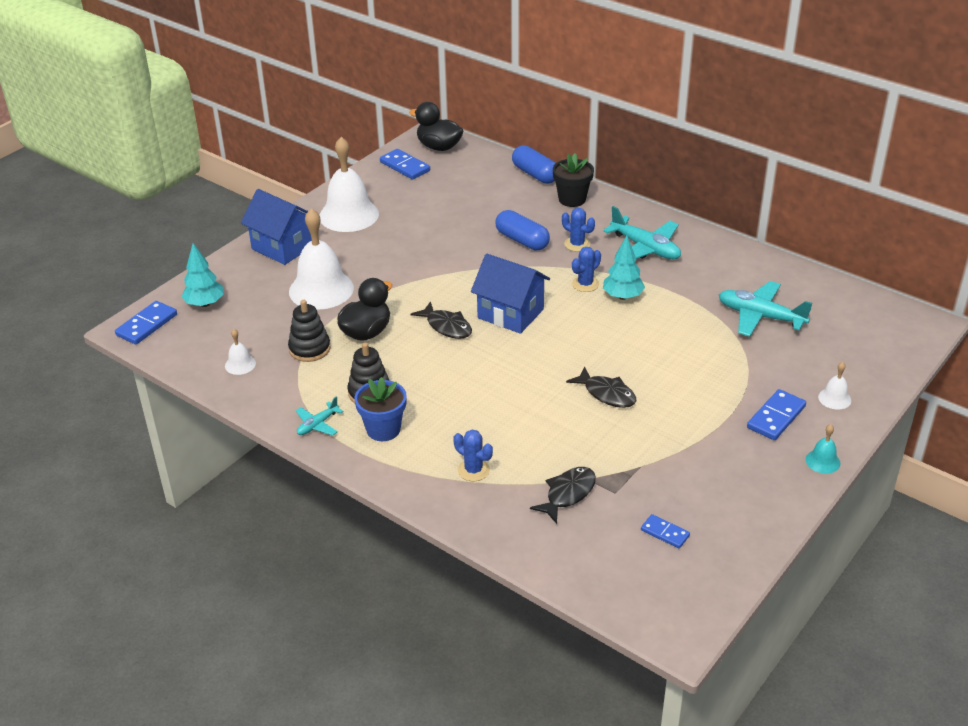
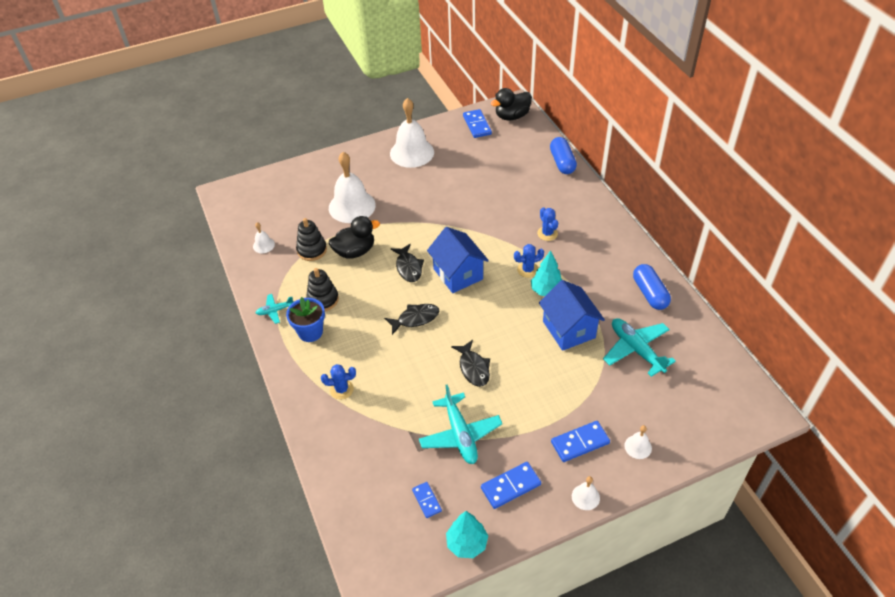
camera: 30 degrees right, 10 degrees up
blue domino [115,301,177,344] -> blue domino moved to [481,462,541,509]
turquoise tree [181,243,224,307] -> turquoise tree moved to [446,511,488,558]
blue house [241,189,312,265] -> blue house moved to [539,280,605,351]
black duck [409,102,463,151] -> black duck turned 90 degrees counterclockwise [491,88,532,120]
blue cactus [453,430,493,481] -> blue cactus turned 75 degrees counterclockwise [321,364,356,399]
blue capsule [495,210,550,250] -> blue capsule moved to [633,264,671,310]
black fish [530,467,596,524] -> black fish moved to [384,304,440,335]
black flower pot [553,153,594,207] -> none
turquoise plane [603,206,681,260] -> turquoise plane moved to [419,384,502,464]
turquoise bell [806,424,840,474] -> white bell [572,476,600,510]

